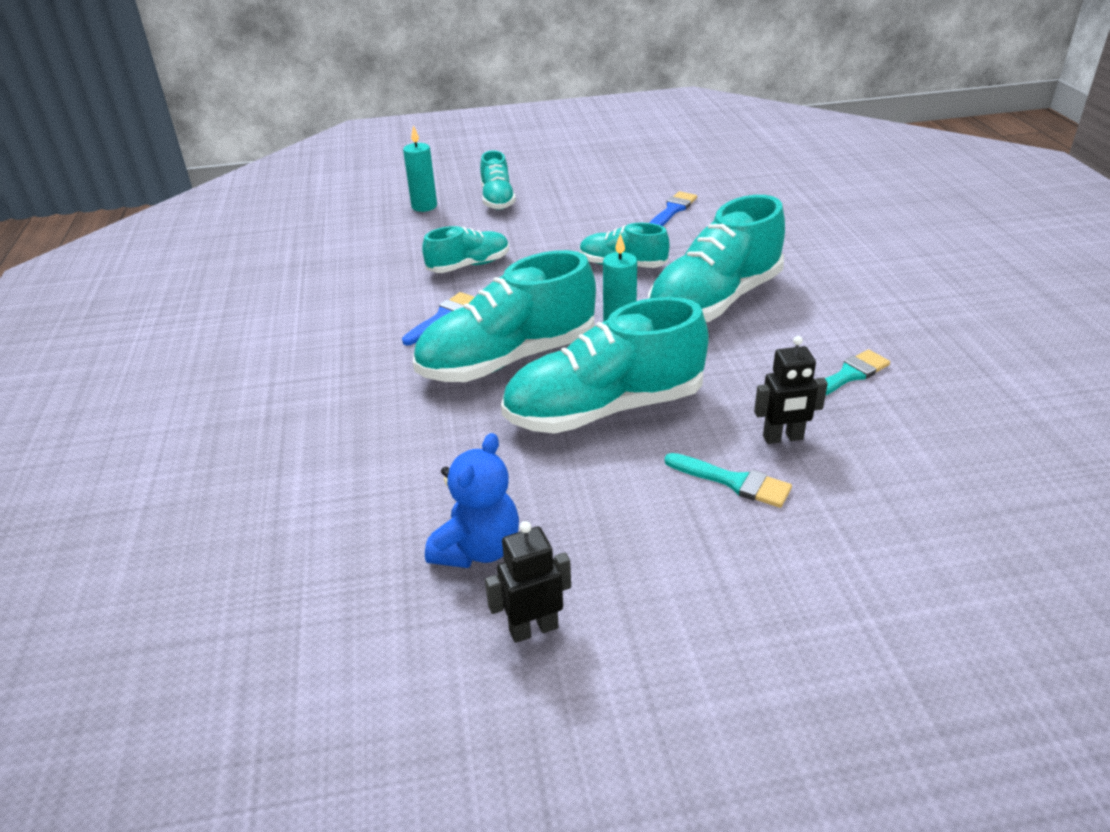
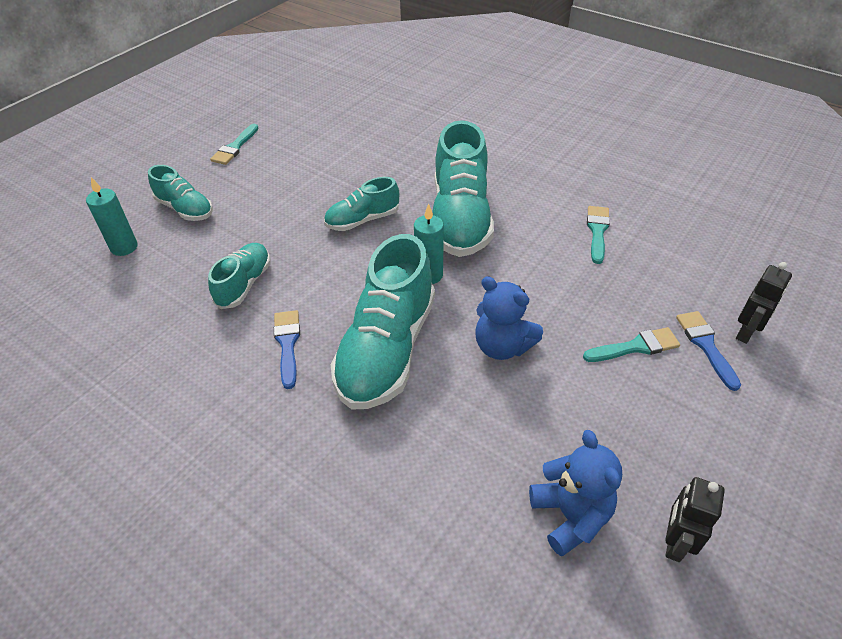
camera: 45 degrees left, 10 degrees up
turquoise shoe [501,297,709,434] -> blue teddy bear [475,276,543,360]
blue brush [649,191,697,226] -> blue brush moved to [676,311,741,391]
black robot [754,336,828,444] -> black robot moved to [736,262,792,344]
none -> turquoise brush [210,124,259,165]

